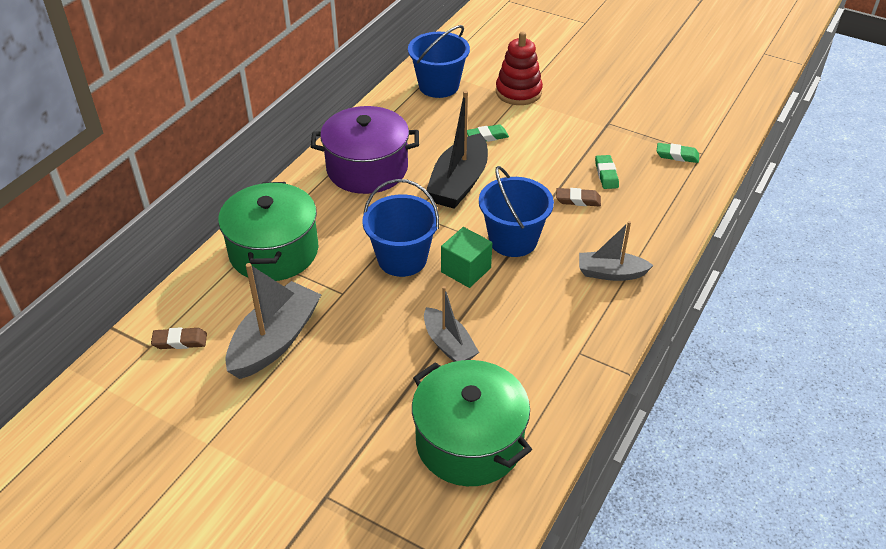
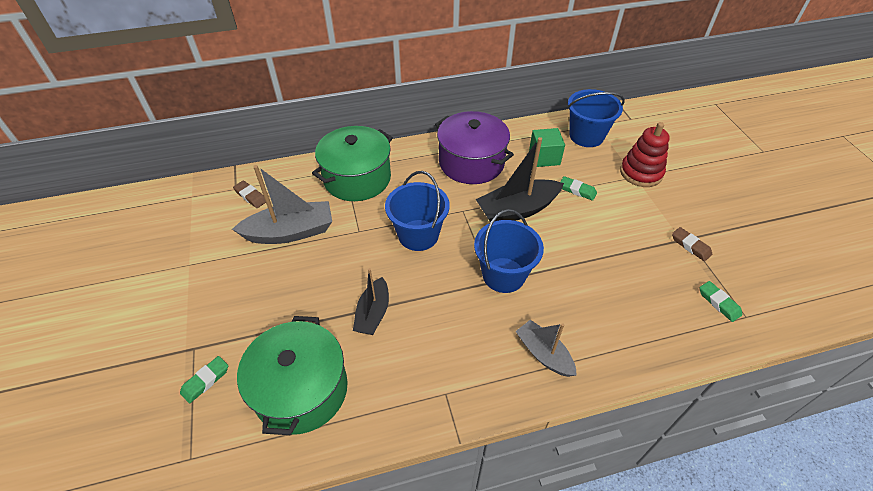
camera: 45 degrees right, 5 degrees up
grey boat [424,286,479,362] -> black boat [353,268,389,335]
green cube [441,227,492,288] -> green cube moved to [529,128,565,167]
brown eraser [556,188,601,206] -> brown eraser moved to [672,227,712,261]
green eraser [595,155,619,189] -> green eraser moved to [180,356,228,403]

